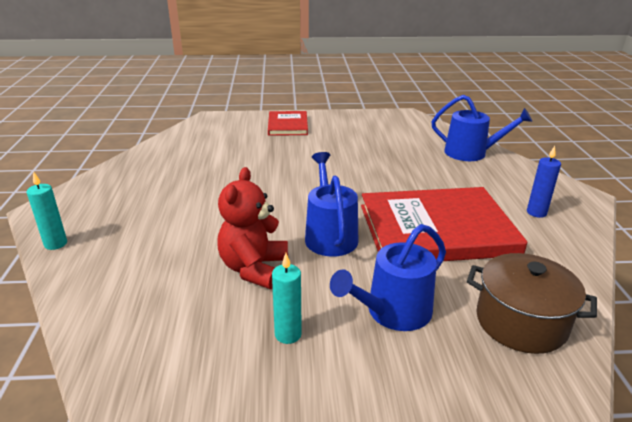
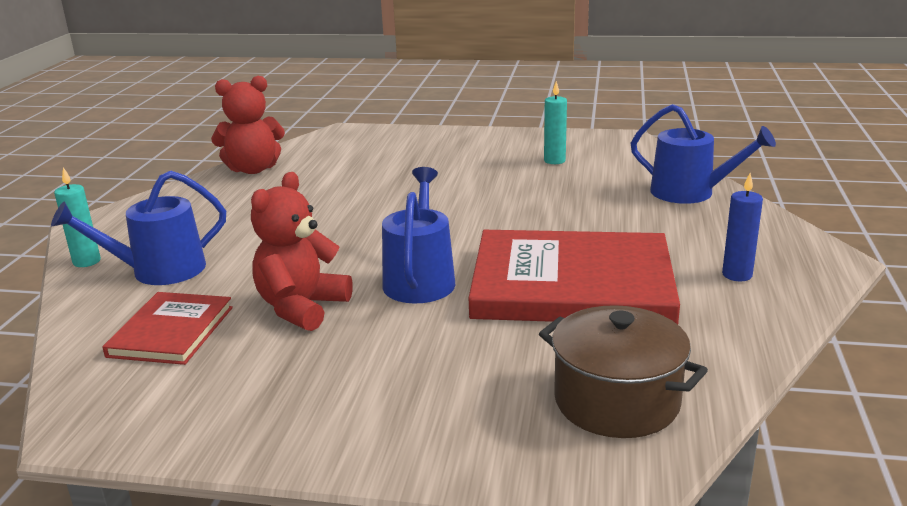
camera: 15 degrees right, 5 degrees down
red book [268,111,308,136] -> red book moved to [102,292,233,365]
turquoise candle [272,253,302,344] -> turquoise candle moved to [544,81,567,164]
blue watering can [330,224,446,331] -> blue watering can moved to [51,171,226,285]
none -> red teddy bear [211,76,285,174]

